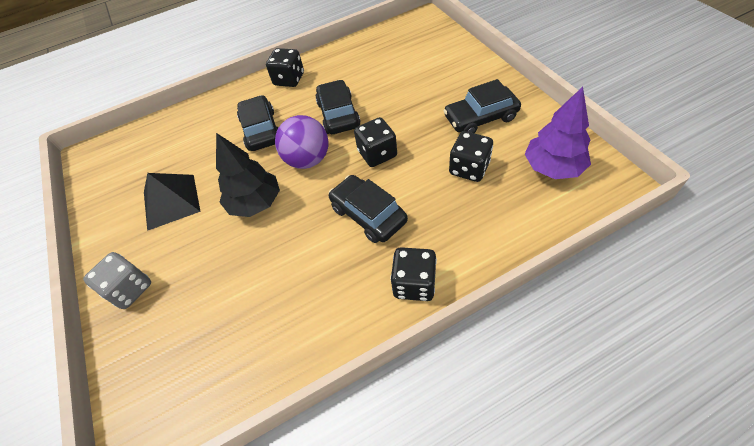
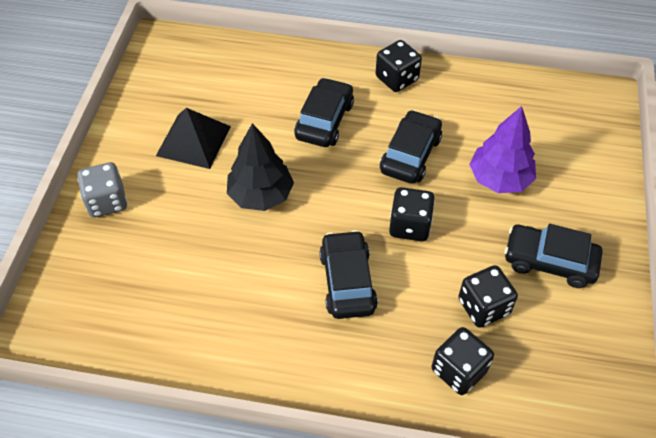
camera: 30 degrees right, 0 degrees up
purple ball [275,115,329,169] -> none
black dice [390,247,437,301] -> black dice moved to [432,327,494,395]
purple tree [525,87,591,179] -> purple tree moved to [469,106,536,193]

